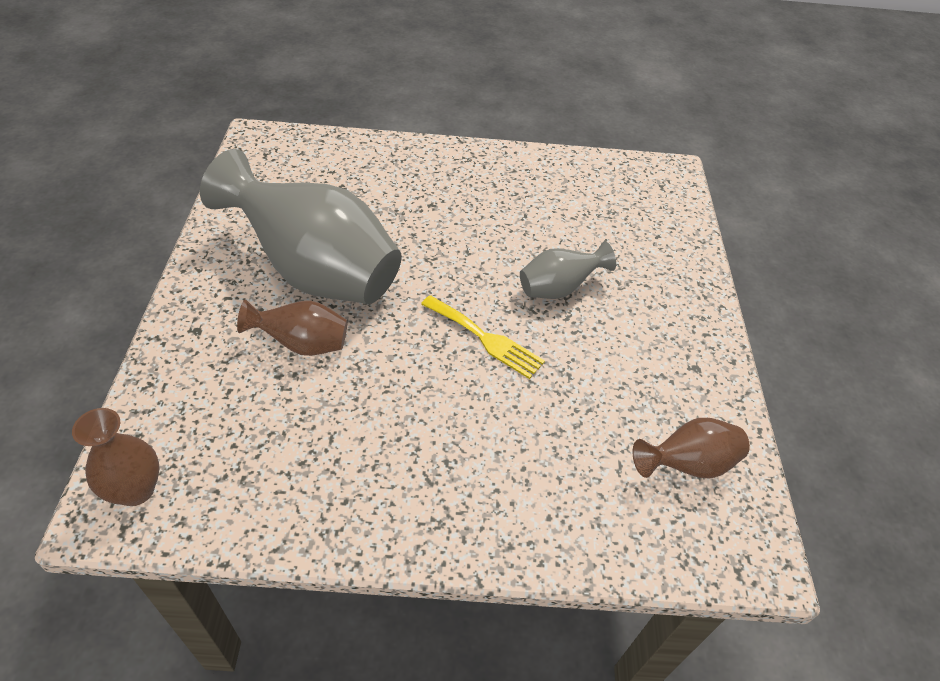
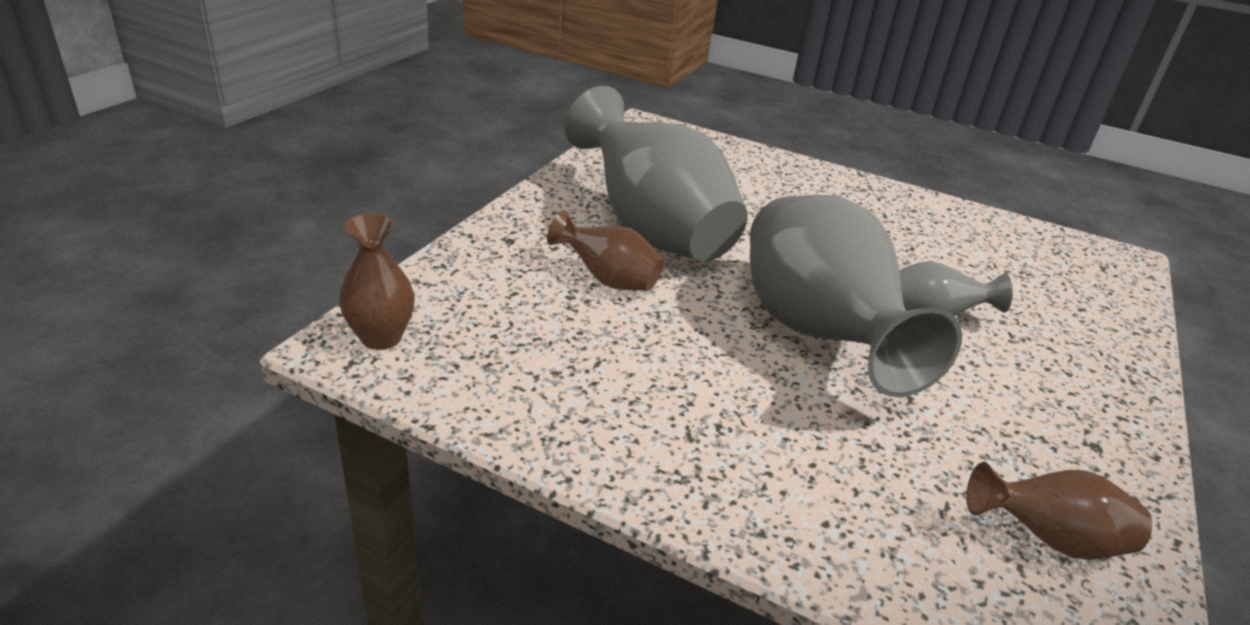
camera: 25 degrees right, 15 degrees down
yellow fork [421,295,545,379] -> grey vase [750,195,962,397]

